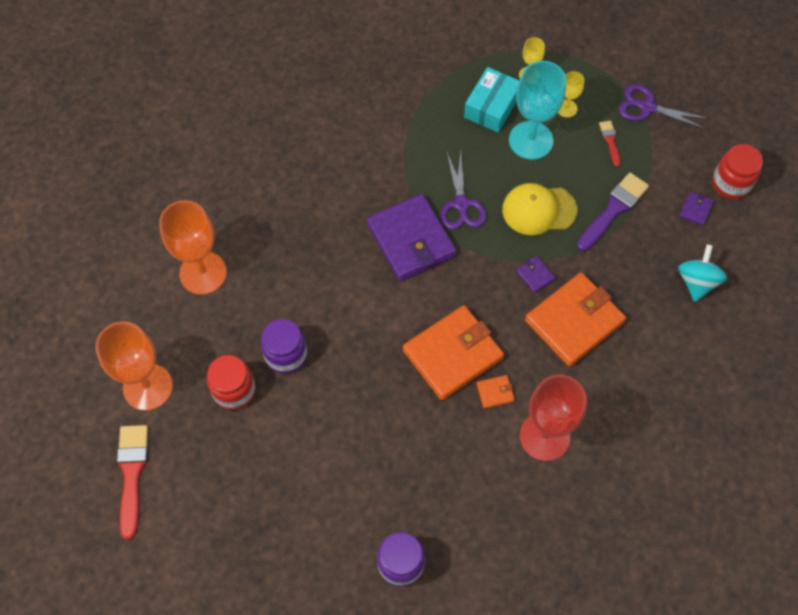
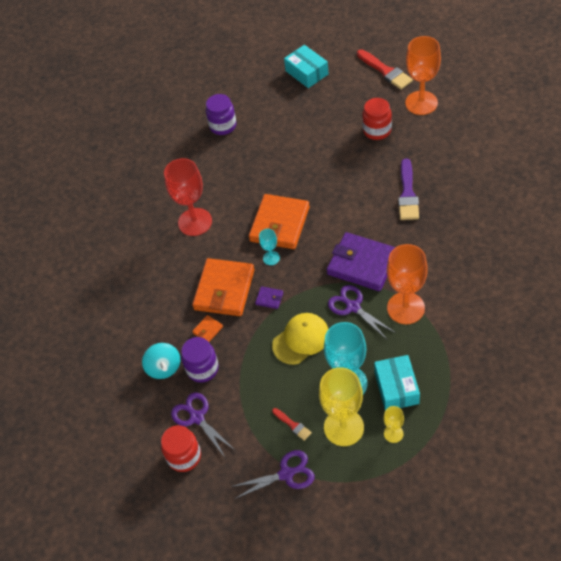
camera: 150 degrees right, 10 degrees down
orange goblet [159,200,227,295] -> orange goblet moved to [387,244,428,324]
purple jar [261,319,307,374] -> purple jar moved to [181,337,219,383]
orange wallet [477,375,515,409] -> orange wallet moved to [192,315,223,342]
yellow goblet [558,71,584,118] -> yellow goblet [319,367,364,446], size x2.08
purple brush [577,172,649,251] -> purple brush moved to [398,159,419,220]
purple wallet [679,191,714,226] -> purple scissors [171,393,235,457]
none -> turquoise goblet [259,229,280,265]
none -> turquoise box [284,45,329,88]

